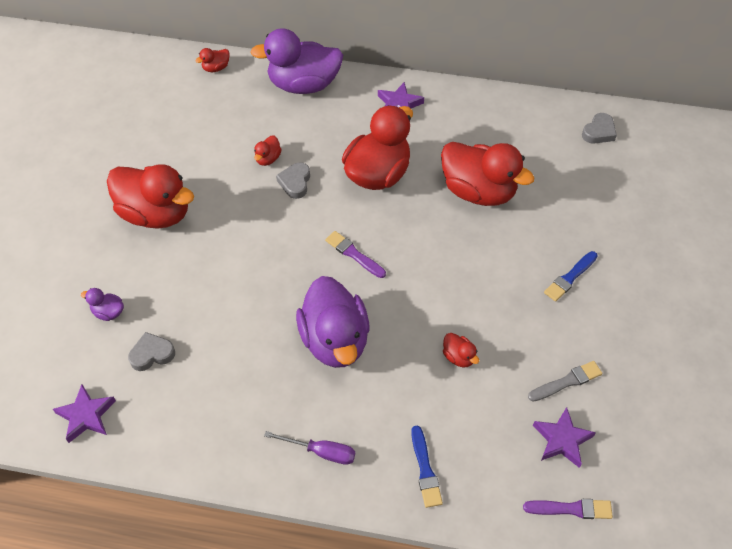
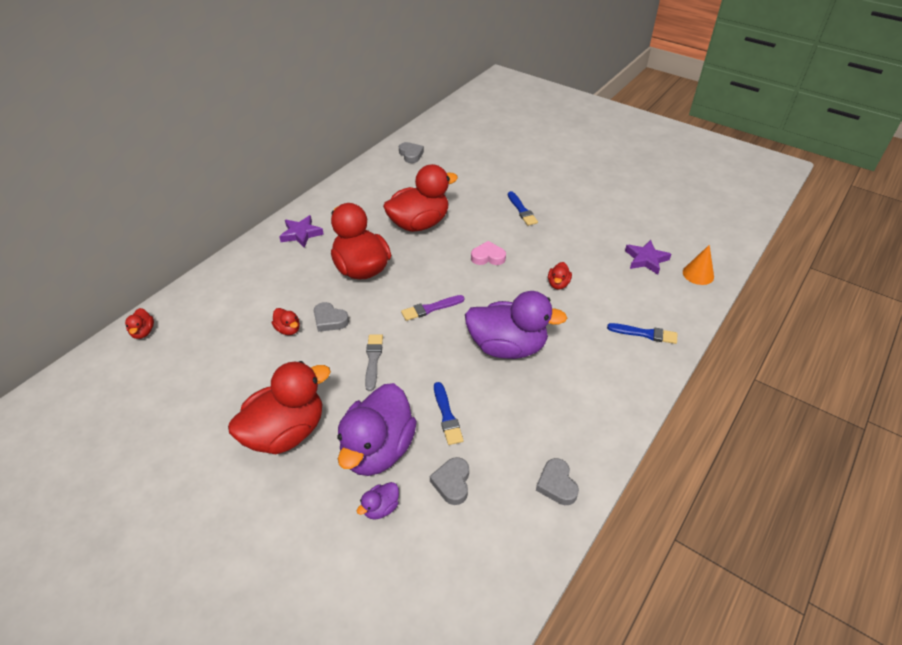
camera: 65 degrees left, 10 degrees down
purple star [53,384,116,443] -> none
purple duck [250,28,343,94] -> purple duck moved to [337,383,417,476]
purple screwdriver [264,431,355,465] -> none
red duck [443,333,479,367] -> red duck turned 120 degrees clockwise [548,262,572,289]
purple brush [523,499,613,519] -> orange cone [683,245,714,285]
grey brush [528,361,603,401] -> grey brush moved to [365,334,383,391]
none -> blue brush [434,382,464,445]
none -> pink heart [471,241,506,265]
none -> grey heart [536,458,579,505]

